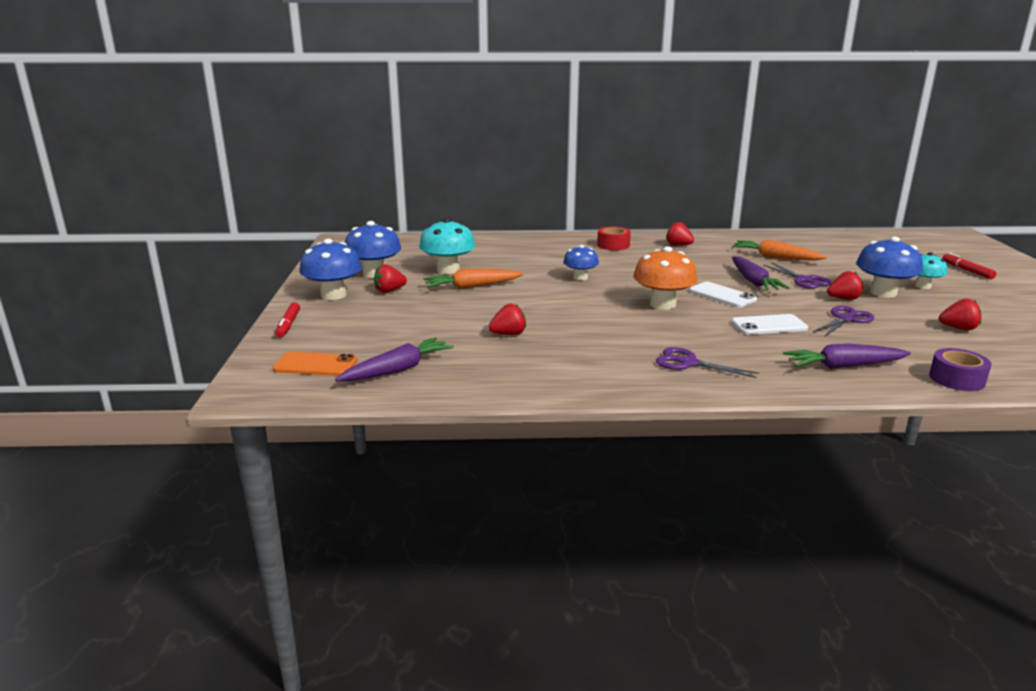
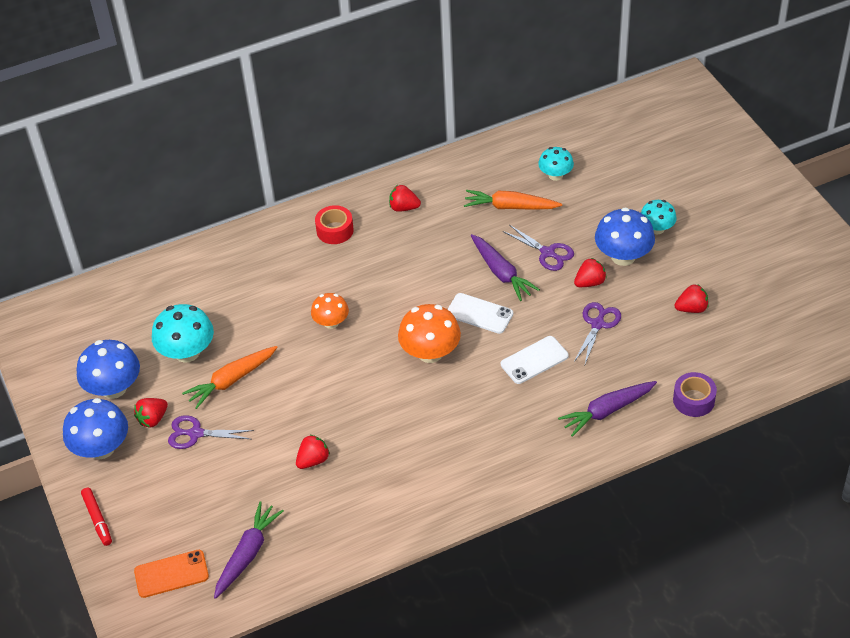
camera: 20 degrees left, 25 degrees up
blue mushroom [563,245,599,280] -> orange mushroom [311,293,349,329]
purple scissors [656,347,759,378] -> purple scissors moved to [168,415,254,449]
red marker [942,253,996,279] -> none
none -> turquoise mushroom [538,147,574,181]

